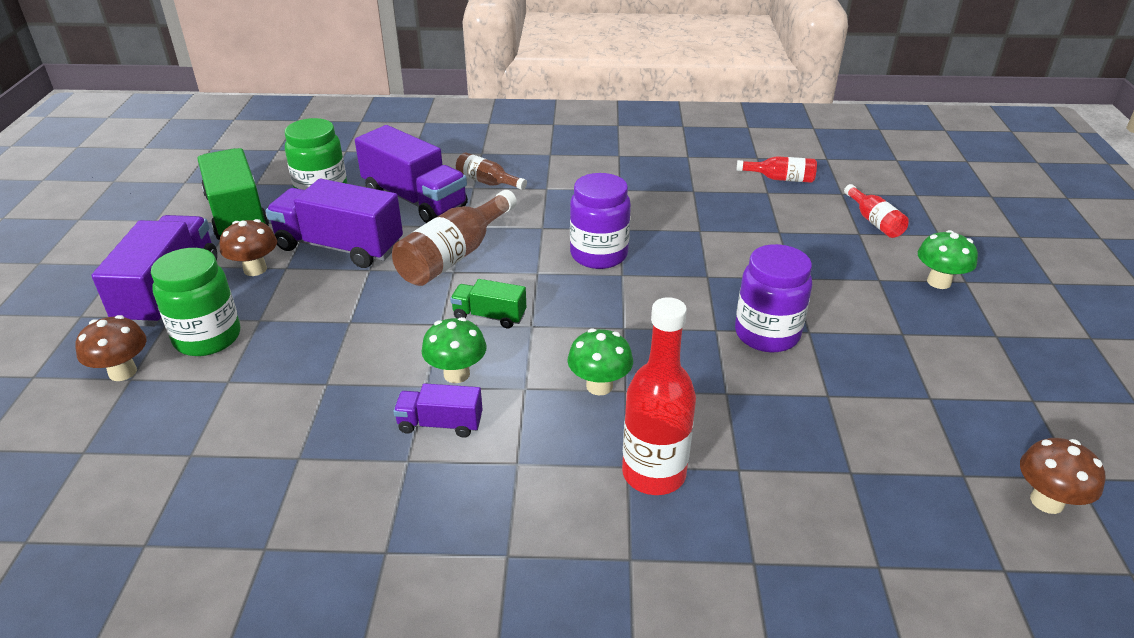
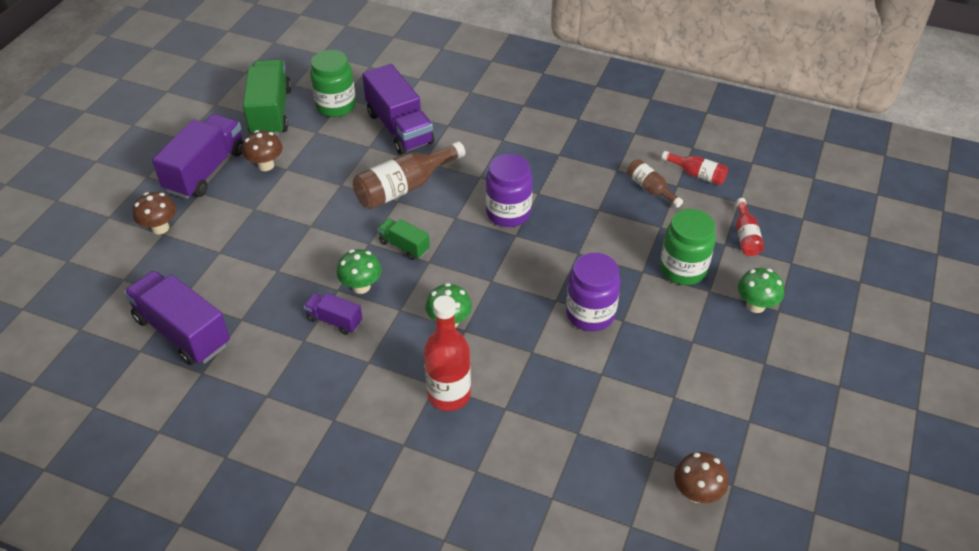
camera: 20 degrees right, 10 degrees up
green jar [151,248,240,356] -> green jar moved to [660,209,716,285]
purple truck [266,179,403,268] -> purple truck moved to [124,270,230,365]
brown bottle [456,152,527,190] -> brown bottle moved to [627,159,683,208]

